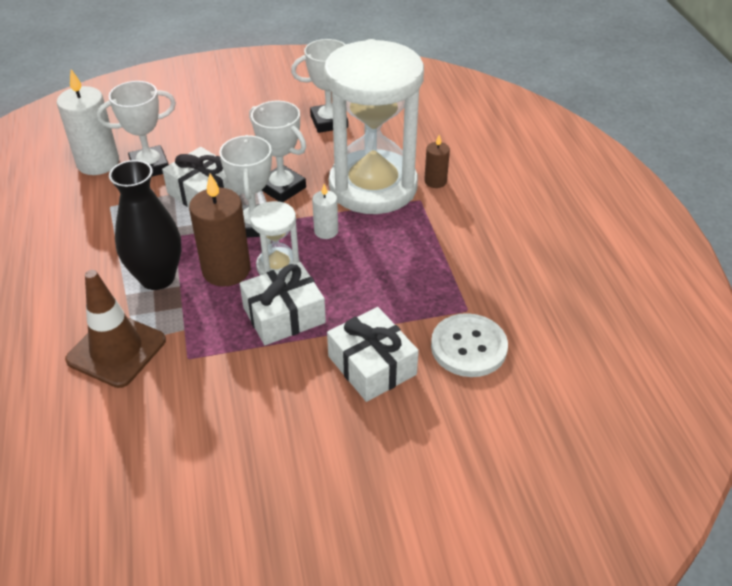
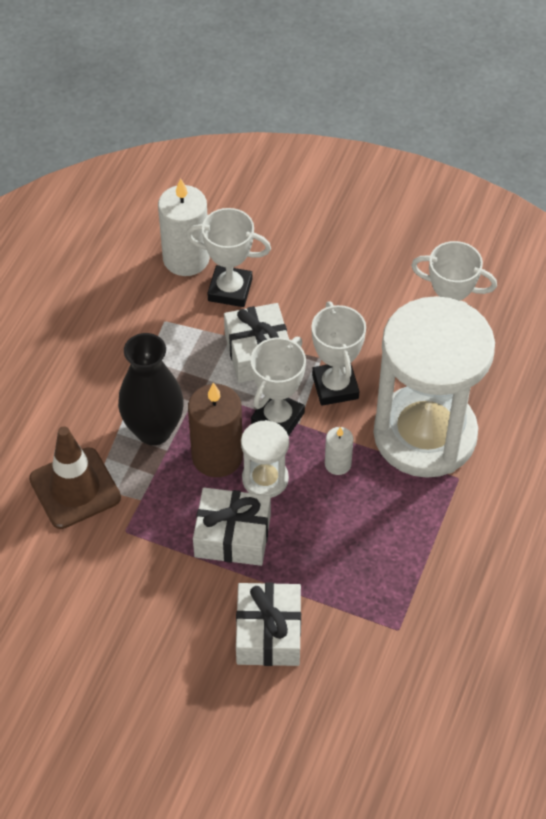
camera: 35 degrees right, 10 degrees up
brown candle [424,135,450,188] -> none
white button [431,313,508,377] -> none

